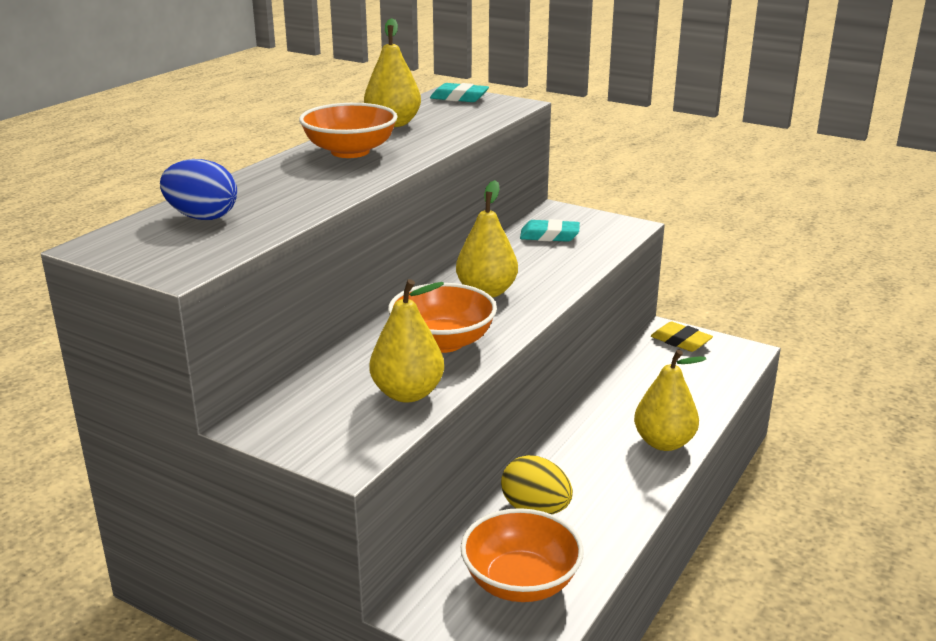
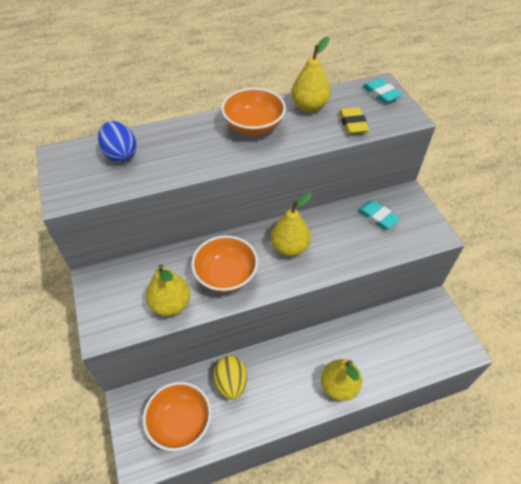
camera: 40 degrees right, 25 degrees up
yellow eraser [651,322,713,352] -> yellow eraser moved to [339,107,369,134]

